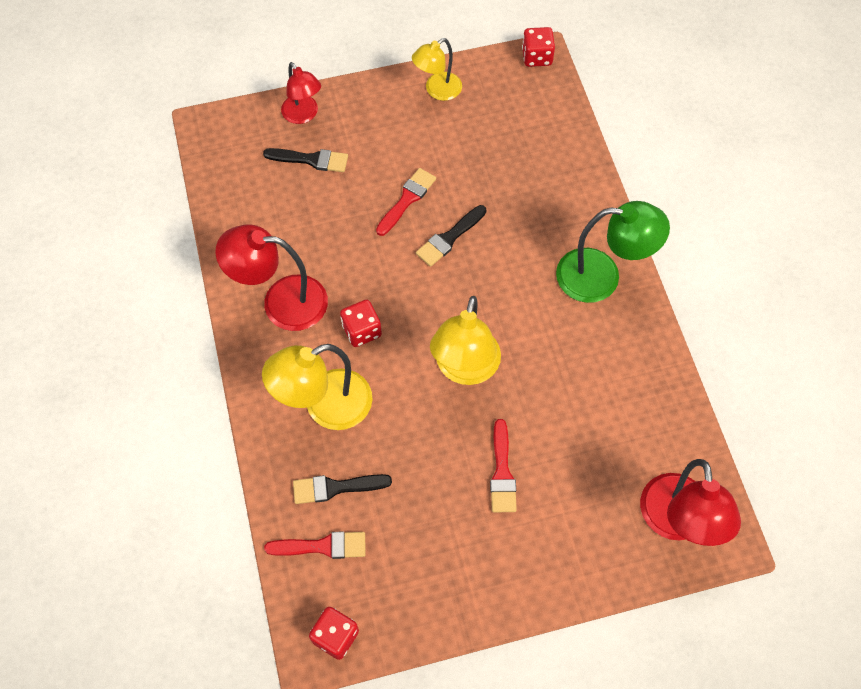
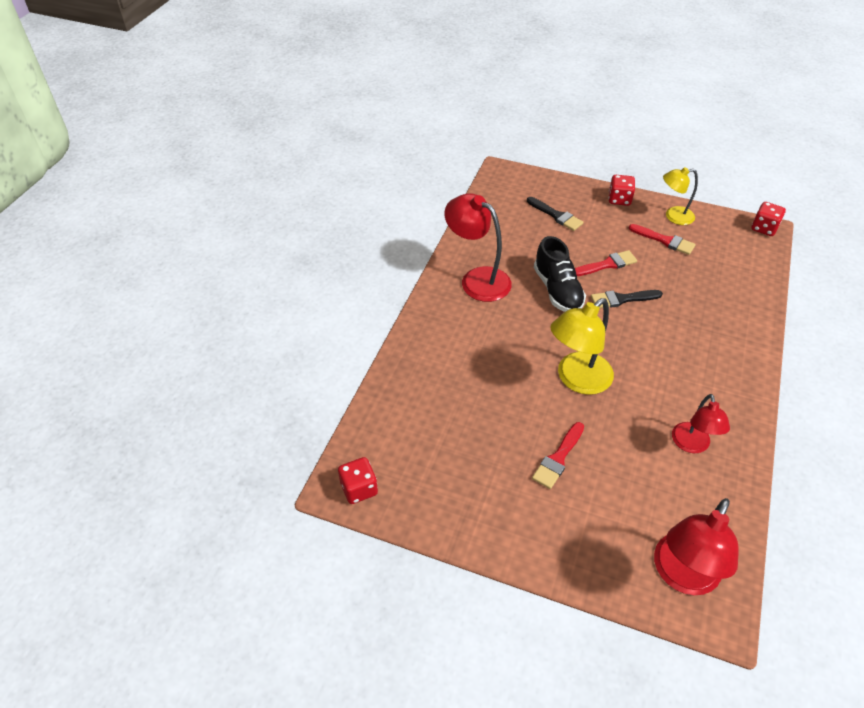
camera: 35 degrees right, 15 degrees down
yellow lamp [262,344,373,430] -> none
red brush [264,531,366,559] -> red brush moved to [629,224,696,255]
red lamp [281,62,321,124] -> red lamp moved to [672,394,730,453]
black brush [293,474,392,504] -> none
red dice [340,300,382,347] -> red dice moved to [609,175,635,206]
green lamp [556,201,670,303] -> none
none -> black shoe [534,236,586,312]

